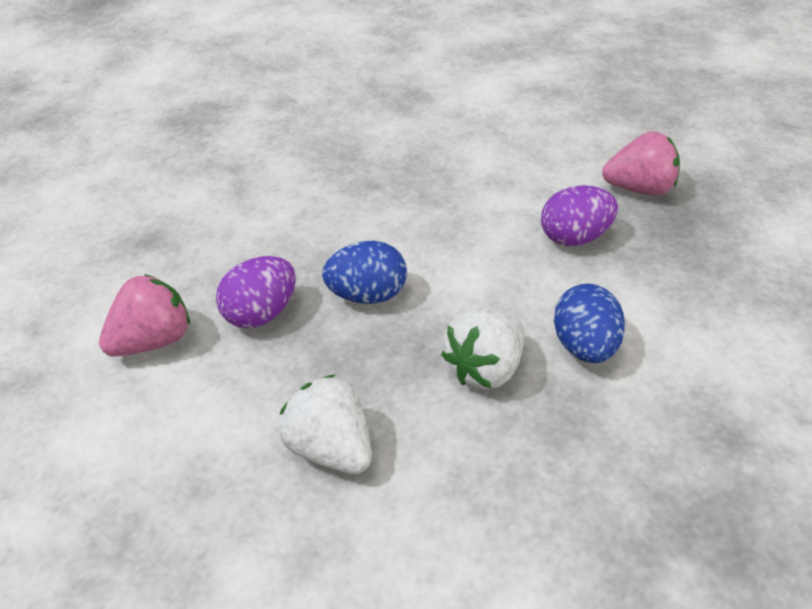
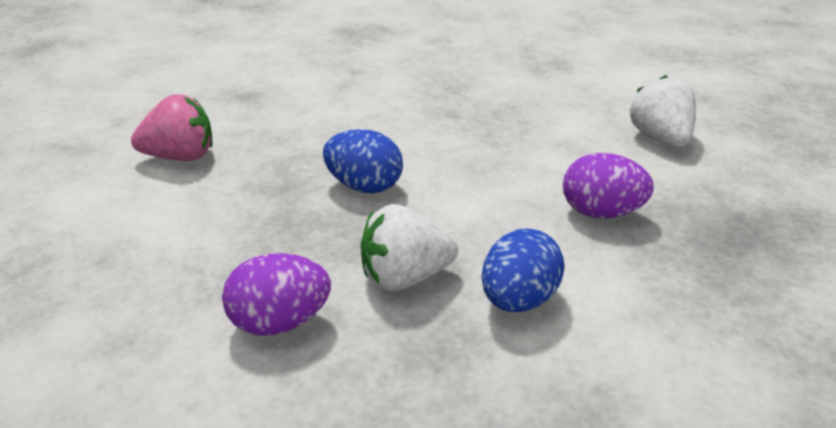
camera: 30 degrees right, 10 degrees down
purple egg [216,256,296,328] -> purple egg moved to [222,253,331,335]
white strawberry [279,374,372,474] -> white strawberry moved to [629,75,696,147]
pink strawberry [602,131,680,195] -> none

